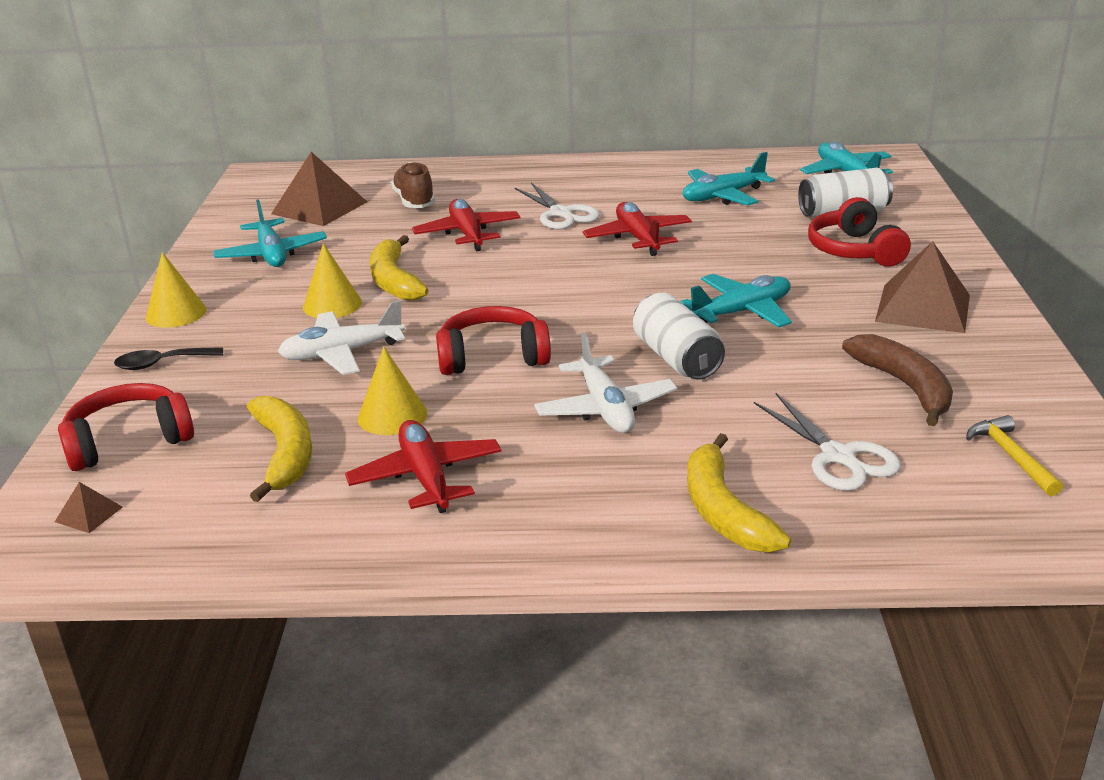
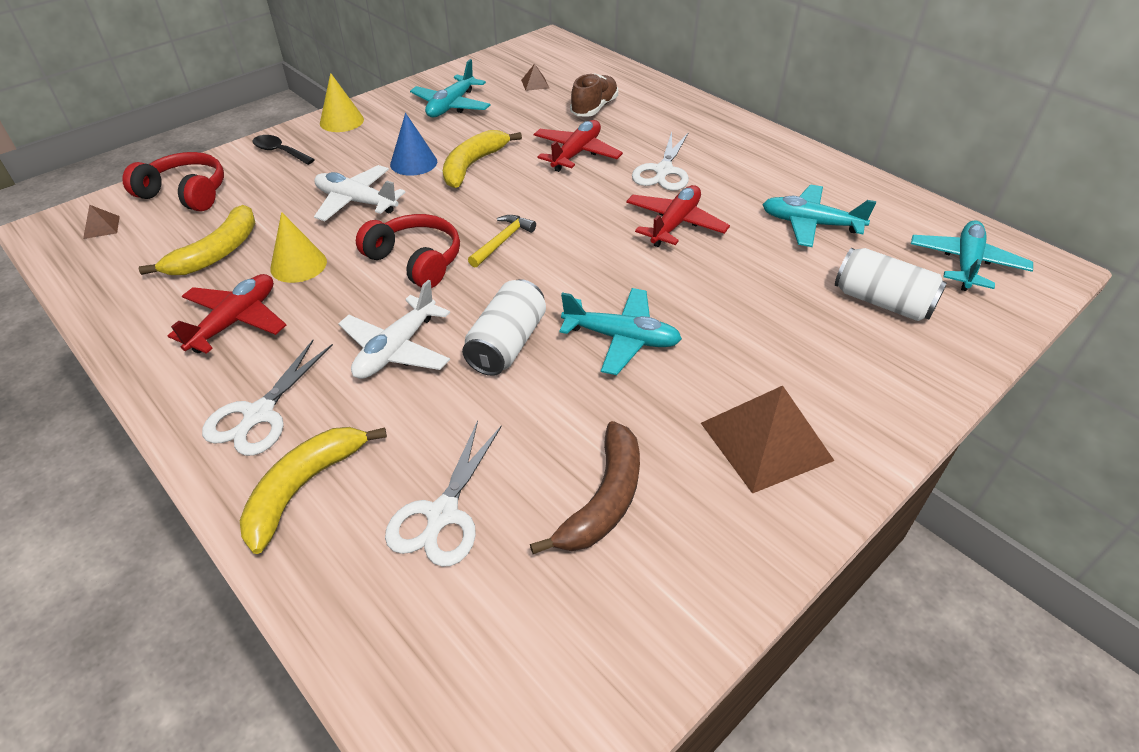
camera: 45 degrees right, 15 degrees up
brown pyramid [271,152,367,226] -> brown pyramid [521,64,549,91], size x0.43
yellow cone [303,243,362,318] -> blue cone [390,113,437,176]
red headphones [808,197,911,266] -> none
yellow hammer [966,415,1063,496] -> yellow hammer moved to [468,215,536,267]
none -> white scissors [202,340,333,456]

